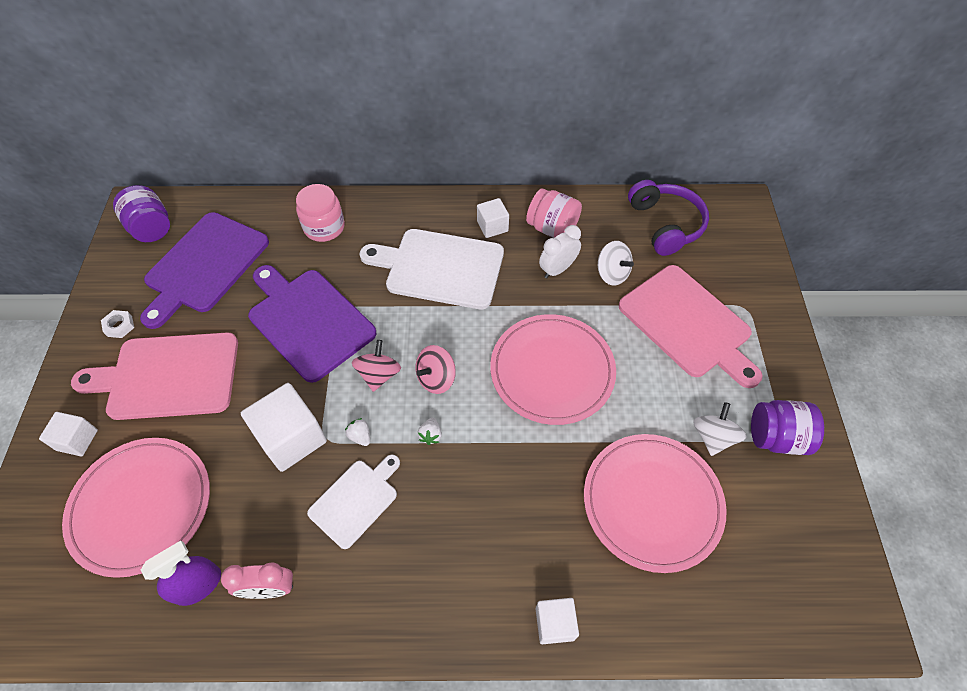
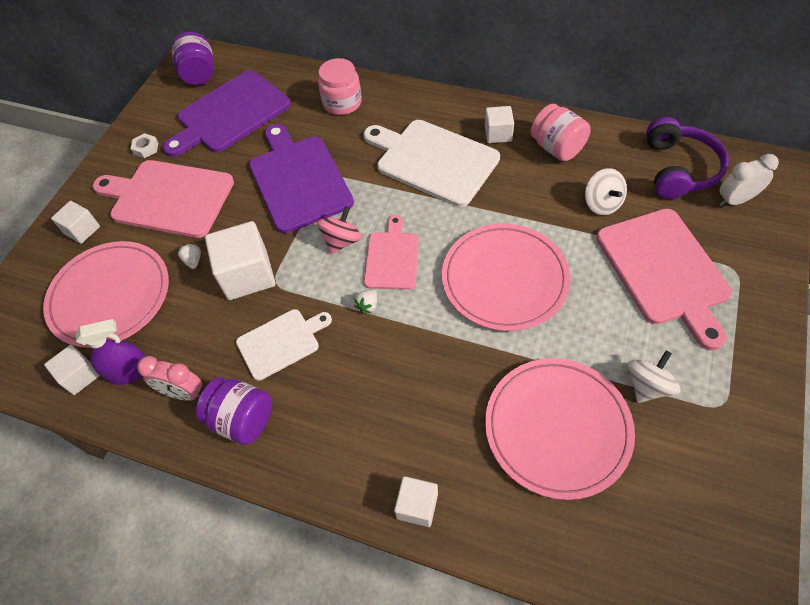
camera: 25 degrees right, 0 degrees up
white strawberry [345,418,370,446] -> white strawberry moved to [177,243,201,269]
pink spinning top [415,345,456,394] -> pink cutting board [364,215,419,290]
white clock [539,225,581,279] -> white clock moved to [720,154,779,206]
purple jar [751,400,824,455] -> purple jar moved to [196,377,272,445]
none -> white cube [44,345,100,395]

